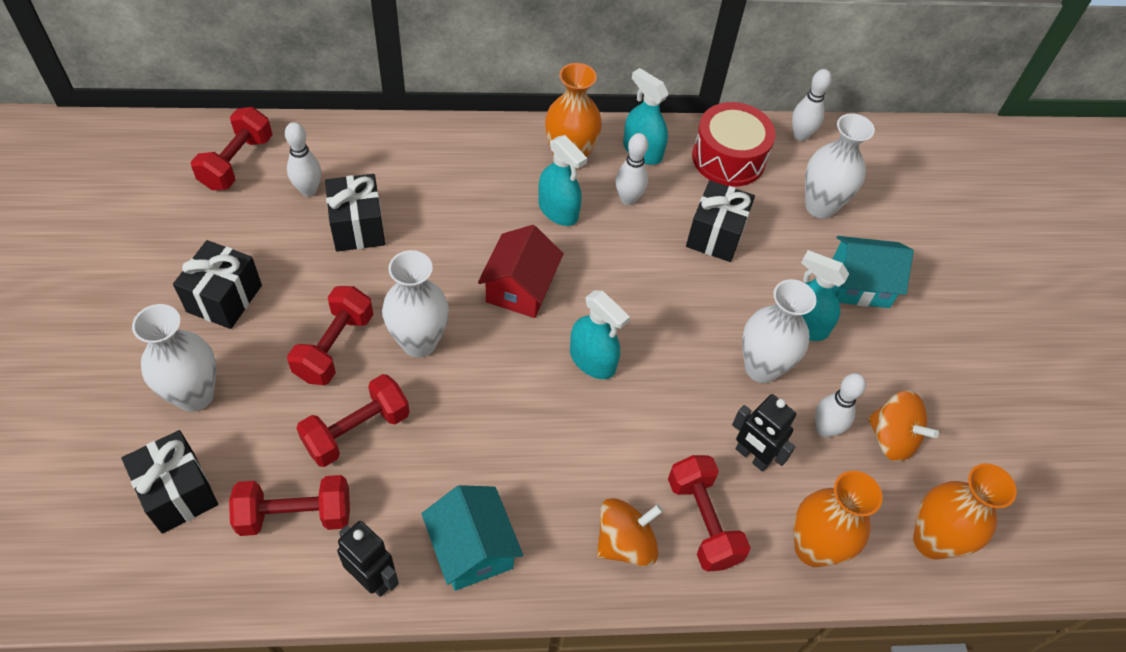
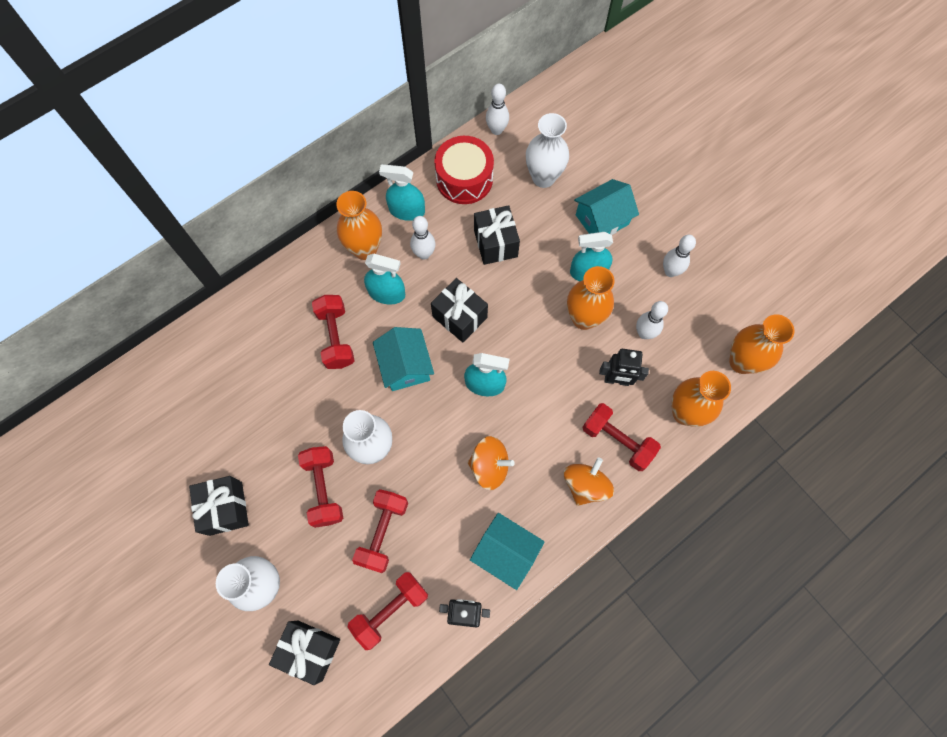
camera: 30 degrees left, 15 degrees up
red dumbbell [191,107,272,190] -> red dumbbell moved to [312,295,355,369]
white bowling pin [285,122,321,197] -> white bowling pin moved to [663,235,696,277]
black gift [325,174,385,252] -> black gift moved to [431,278,488,343]
red house [478,225,564,318] -> turquoise house [373,327,434,391]
white vase [742,279,816,383] -> orange vase [567,266,615,330]
orange spinning top [868,390,939,462] -> orange spinning top moved to [468,436,515,490]

